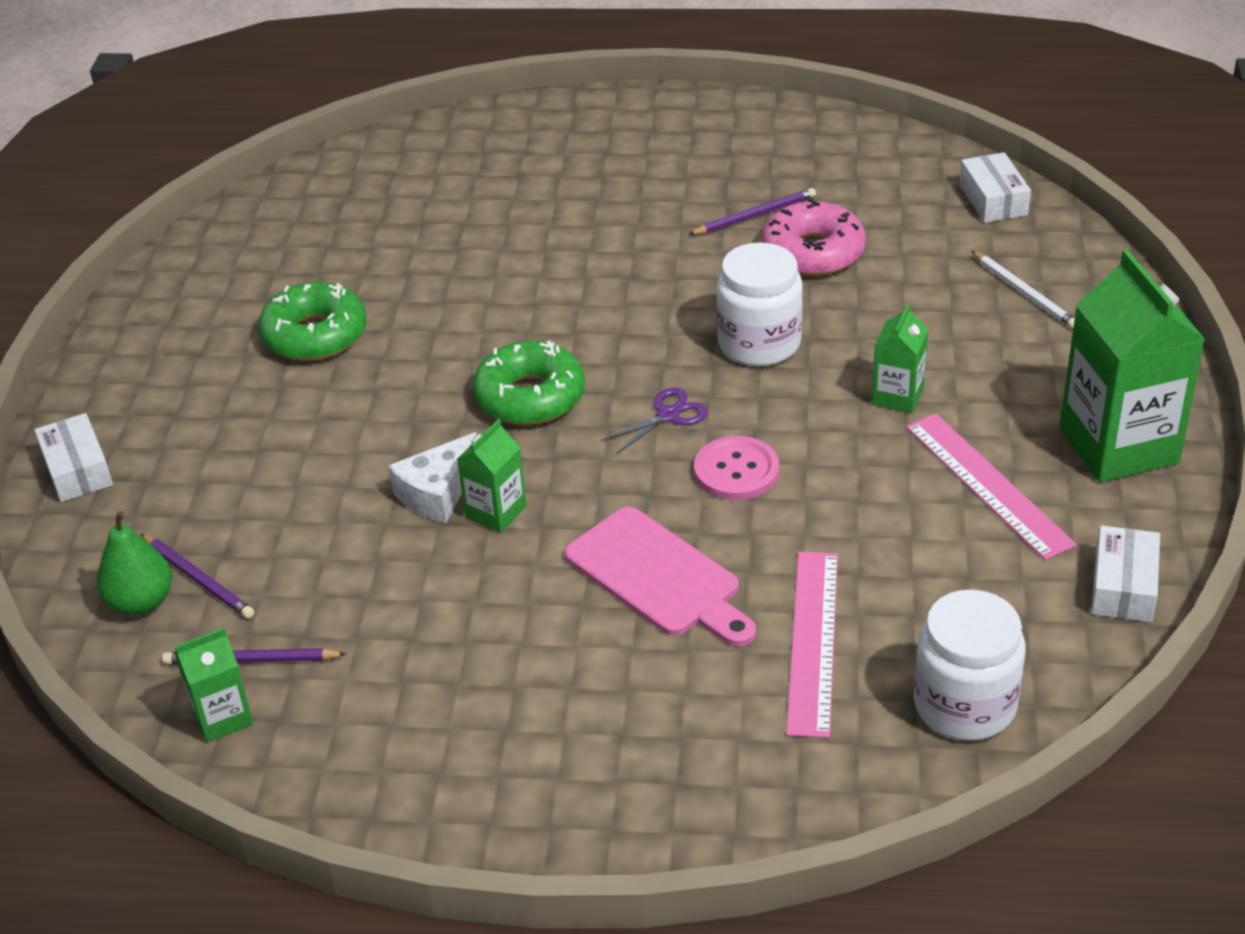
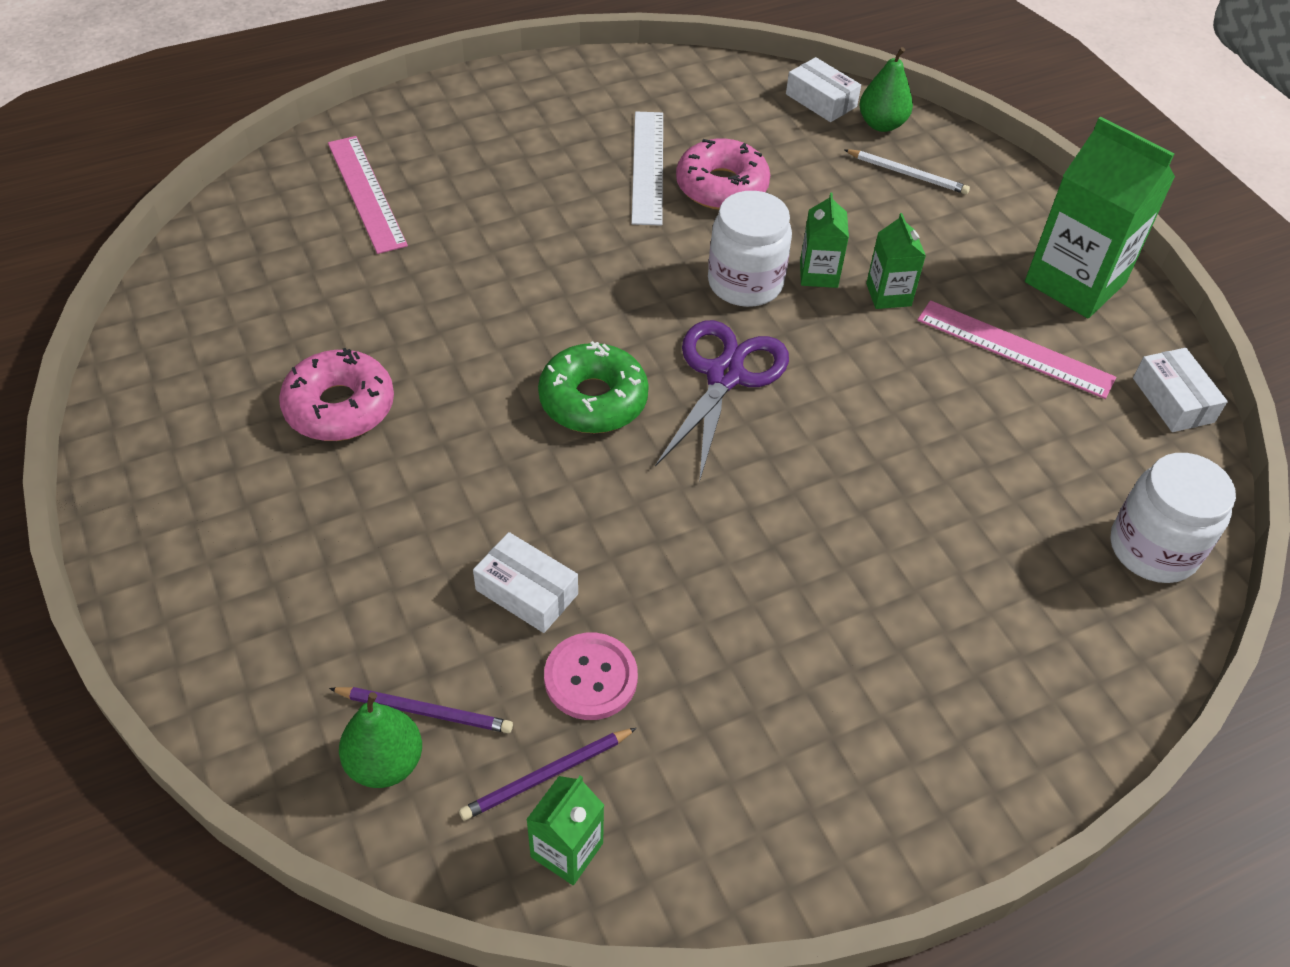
camera: 35 degrees left, 10 degrees up
white box [34,413,113,502] -> white box moved to [473,532,578,633]
green donut [258,282,366,361] -> pink donut [279,348,394,441]
white cheese [388,432,477,523] -> none
green carton [457,419,526,533] -> green carton moved to [800,192,849,288]
pink cutting board [564,507,756,647] -> none
purple scissors [601,388,708,454] -> purple scissors [655,320,789,483], size x1.95
purple pencil [688,188,816,235] -> white ruler [631,111,663,226]
pink button [694,436,779,500] -> pink button moved to [544,633,638,720]
pink ruler [786,552,838,738] -> pink ruler moved to [328,136,408,254]
none -> green pear [859,47,913,132]

